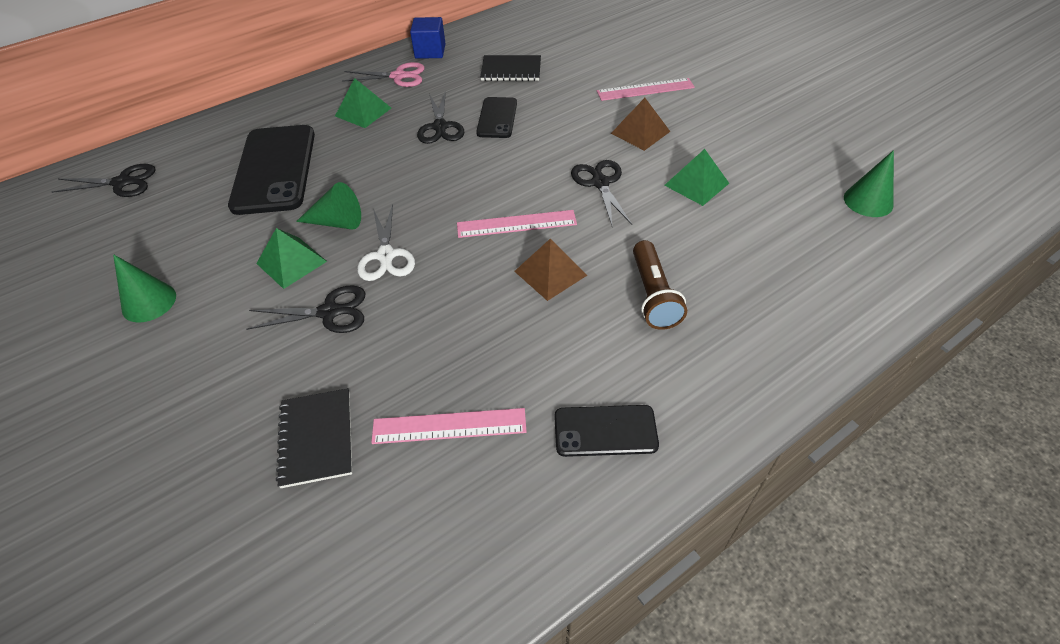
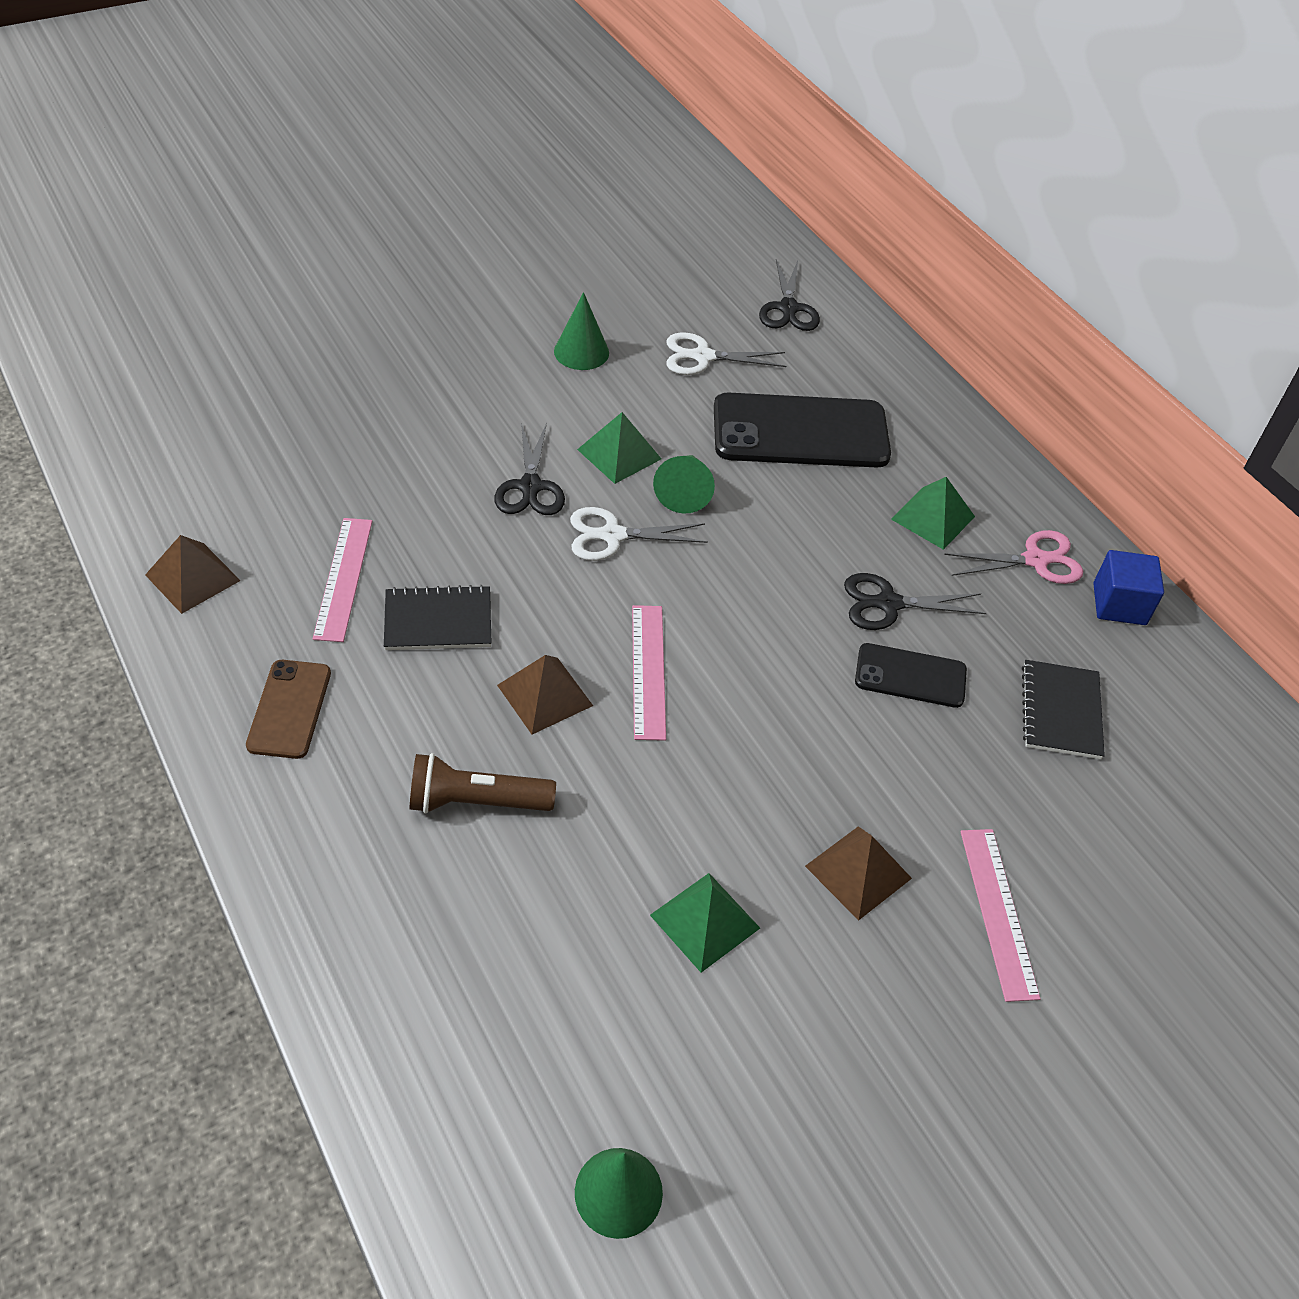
camera: 90 degrees right, 0 degrees up
black notebook [276,388,352,488] -> black notebook moved to [384,585,491,650]
pink scissors [342,62,425,87] -> pink scissors turned 105 degrees counterclockwise [944,530,1083,584]
black phone [554,405,659,457] -> brown phone [246,660,331,759]
black scissors [571,160,632,225] -> none
none -> brown pyramid [145,535,241,614]
none -> white scissors [666,333,786,375]

